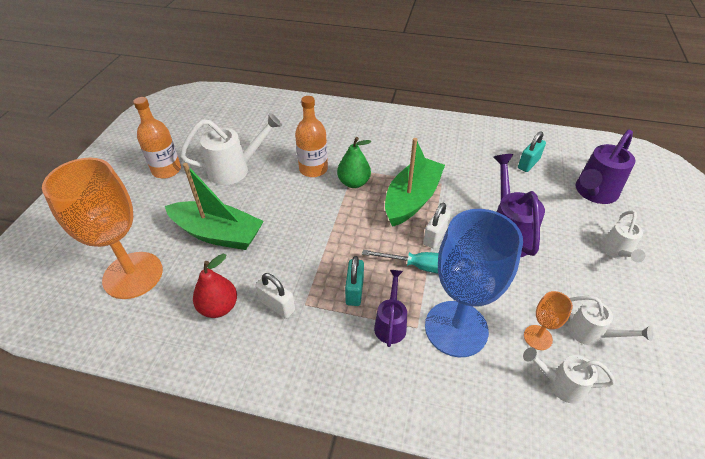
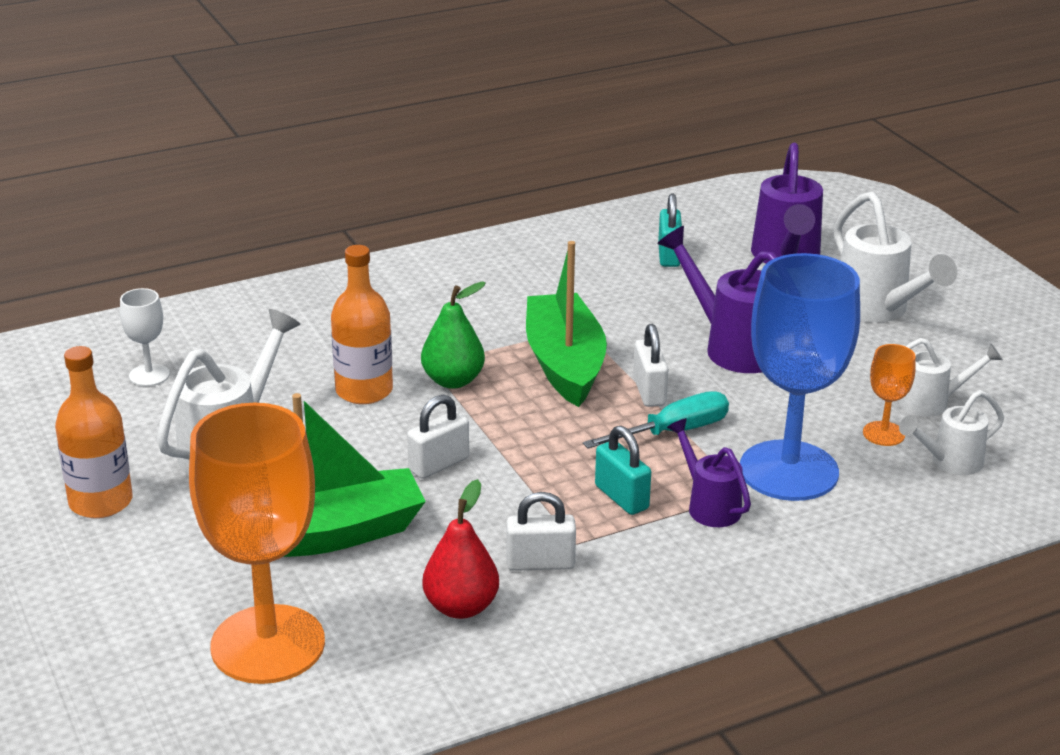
camera: 40 degrees left, 15 degrees down
white watering can [602,210,645,262] -> white watering can [834,192,957,323], size x1.66
none -> white goblet [120,288,170,386]
none -> white padlock [407,395,469,479]

